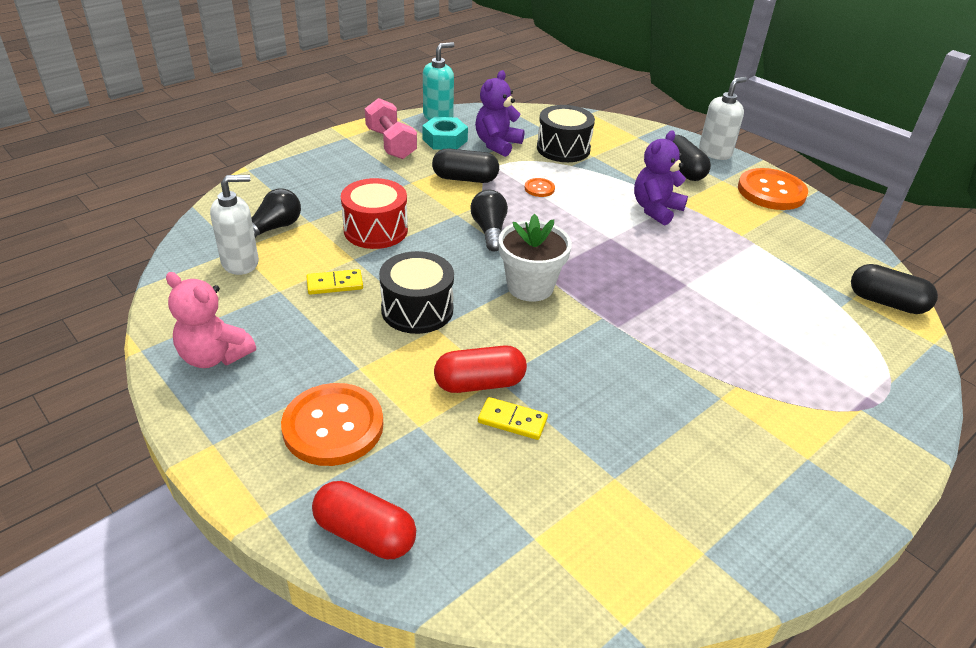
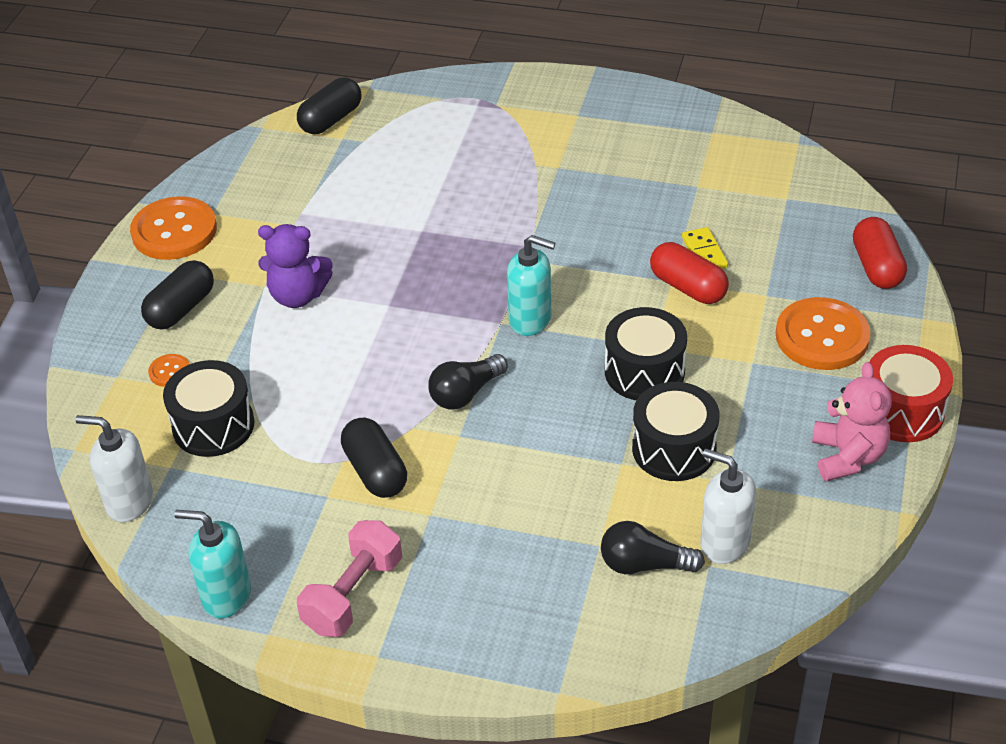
camera: 120 degrees left, 5 degrees up
yellow domino [306,269,363,295] -> black drum [632,382,719,481]
red drum [341,178,408,249] -> red drum moved to [870,345,953,442]
turquoise nut [422,117,468,150] -> none
purple teddy bear [475,70,524,157] -> none
white flower pot [498,214,572,302] -> turquoise soap dispenser [507,235,555,336]
orange button [525,178,555,197] -> orange button moved to [148,354,189,387]
white soap dispenser [699,77,747,160] -> white soap dispenser moved to [75,415,153,522]
black capsule [851,264,938,314] -> black capsule turned 45 degrees clockwise [297,77,361,134]

